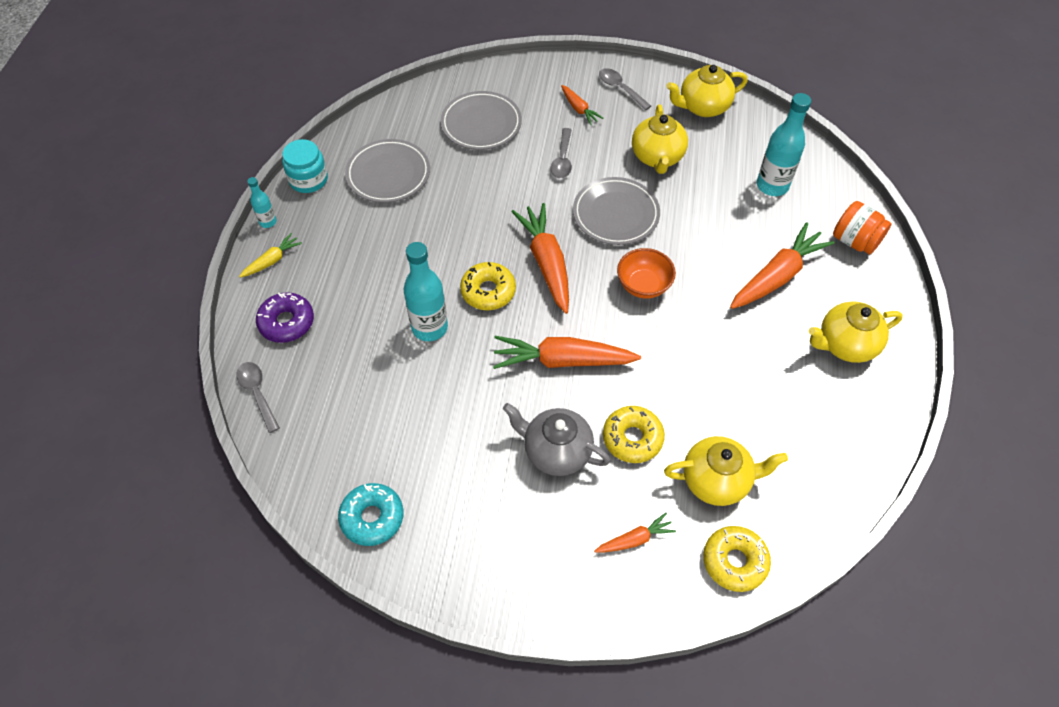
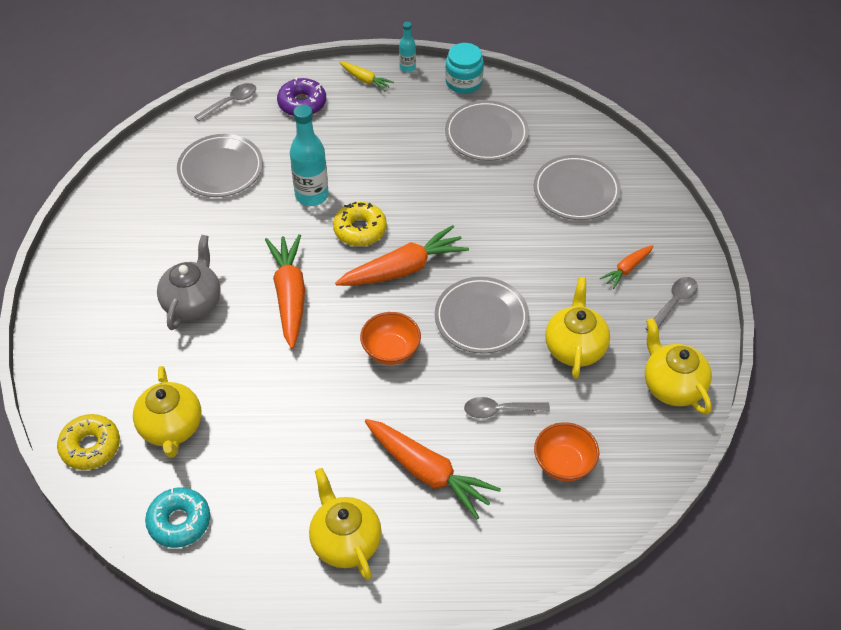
camera: 80 degrees right, 5 degrees down
turquoise donut [338,483,404,546] -> turquoise donut moved to [145,488,210,548]
grey spoon [551,128,572,179] -> grey spoon moved to [464,397,550,418]
orange carrot [594,513,676,553] -> none
yellow donut [603,406,665,463] -> none
yellow teapot [632,104,688,174] -> yellow teapot turned 105 degrees clockwise [545,277,610,379]
turquoise bottle [757,93,811,196] -> orange bowl [534,422,599,481]
orange jar [833,201,892,255] -> none
none -> grey plate [177,134,263,197]

